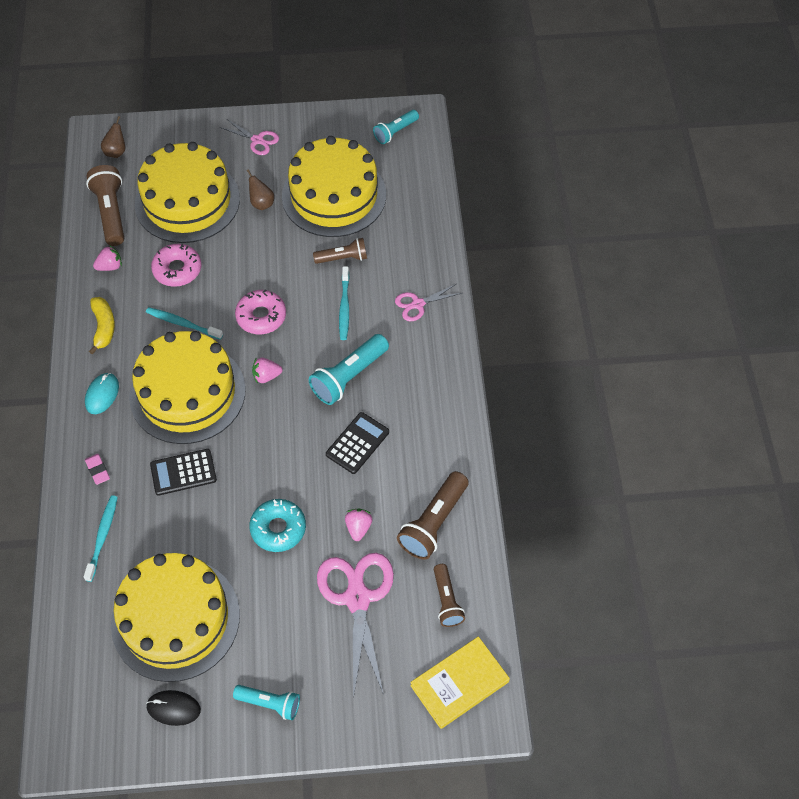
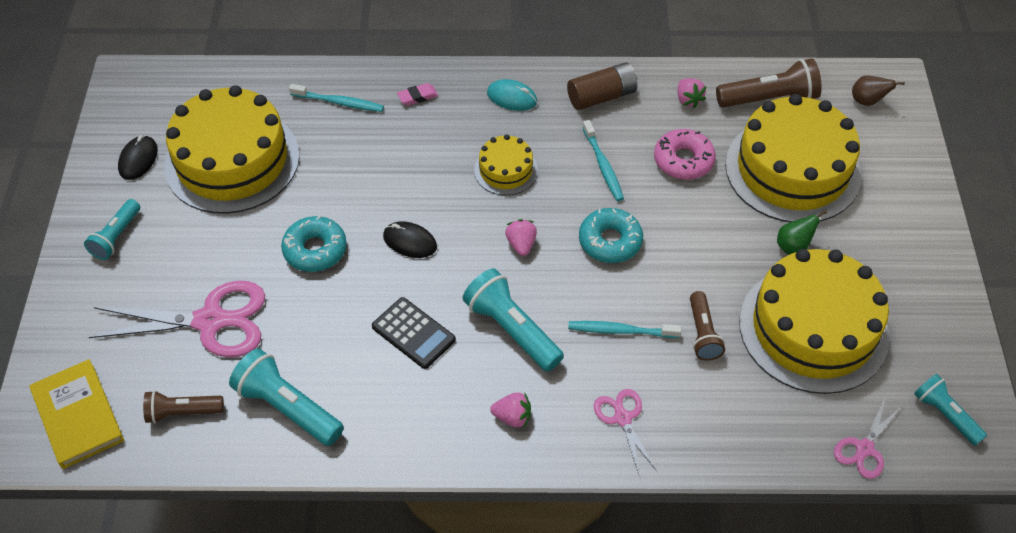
camera: 95 degrees right, 5 degrees down
yellow banana [89,297,115,354] -> brown battery [567,62,637,110]
yellow cake [129,331,246,444] -> yellow cake [474,134,538,195], size x0.48
turquoise toothbrush [146,307,223,340] -> turquoise toothbrush turned 135 degrees clockwise [582,120,624,201]
black calculator [150,449,217,496] -> none
pink scissors [220,119,279,155] -> pink scissors moved to [834,396,903,479]
pink donut [235,289,286,334] -> turquoise donut [579,208,643,263]
brown pear [247,169,274,210] -> green pear [777,210,827,254]
pink strawberry [345,508,372,541] -> pink strawberry moved to [490,392,531,428]
brown flashlight [397,471,468,560] -> turquoise flashlight [229,348,344,446]
none -> black mouse [383,222,437,258]

